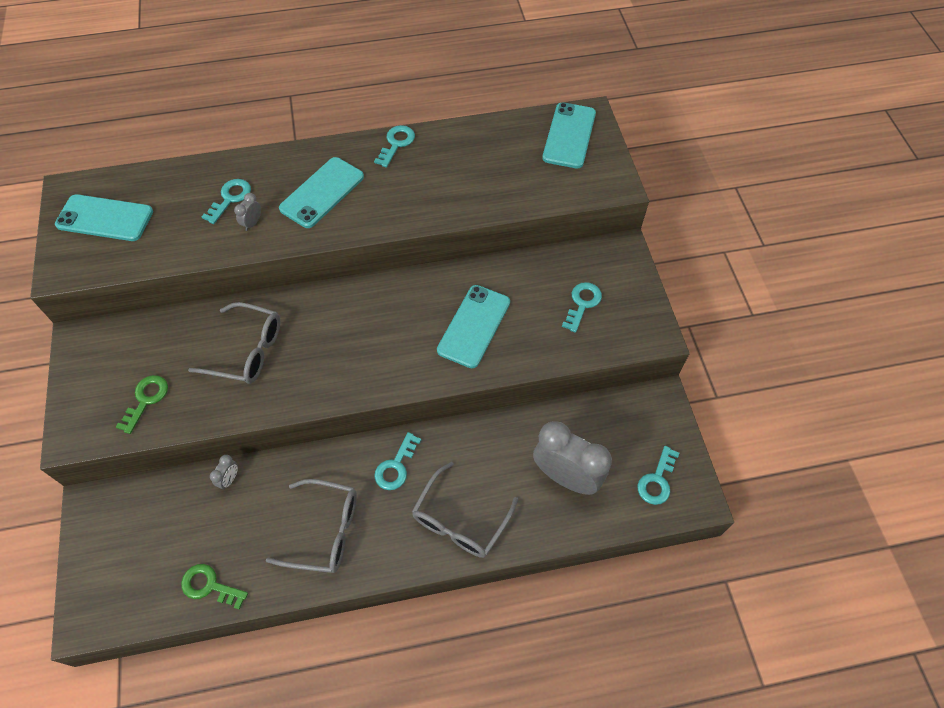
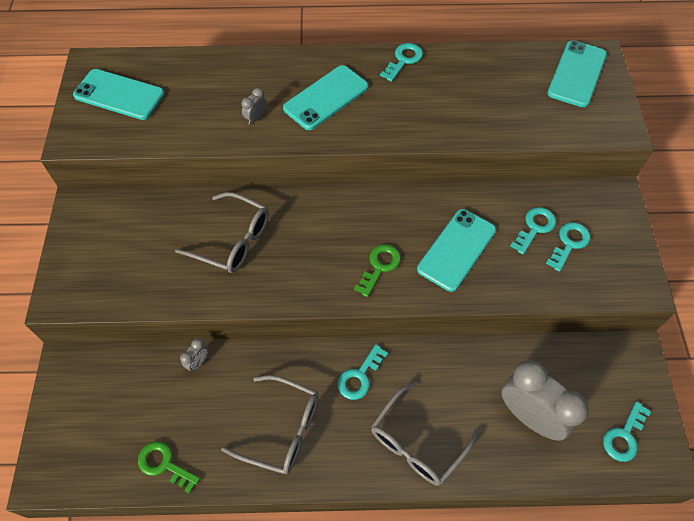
camera: 10 degrees right, 0 degrees up
green key [116,375,168,434] -> green key moved to [354,244,401,297]
turquoise key [202,179,251,224] -> turquoise key moved to [510,207,556,254]

